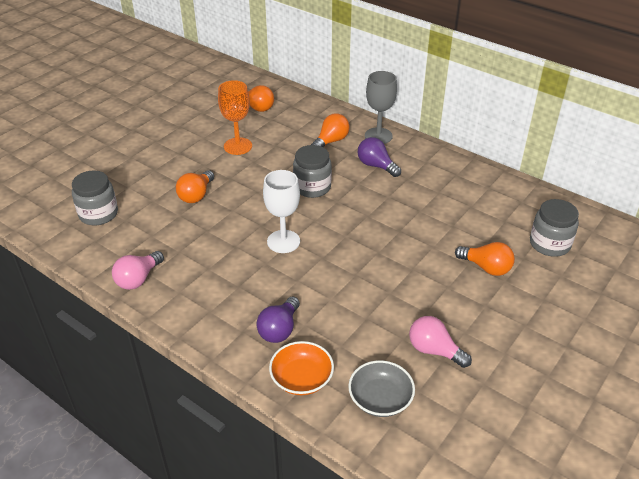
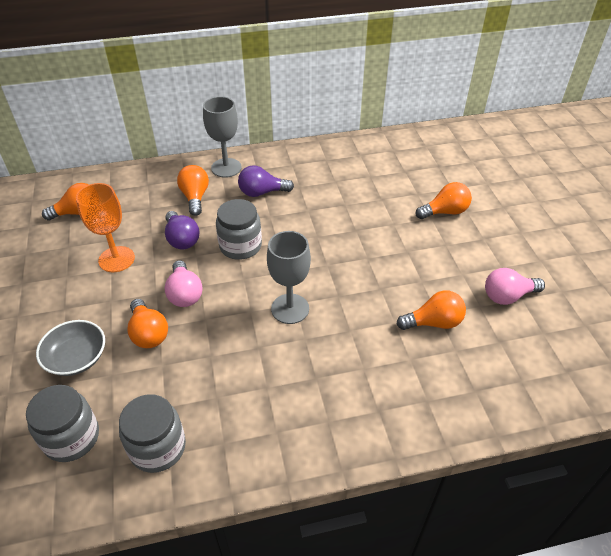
camera: 50 degrees left, 5 degrees up
pink light bulb [112,251,164,290] -> pink light bulb moved to [164,260,203,307]
purple light bulb [256,296,300,343] -> purple light bulb moved to [165,211,199,250]
white goblet [263,170,300,253] -> grey goblet [267,231,311,324]
orange bowl [269,341,334,395] -> none
grey bowl [348,360,415,417] -> grey bowl moved to [36,320,105,376]
grey jar [530,199,579,257] -> grey jar moved to [119,394,186,473]
none -> orange light bulb [397,290,466,330]

